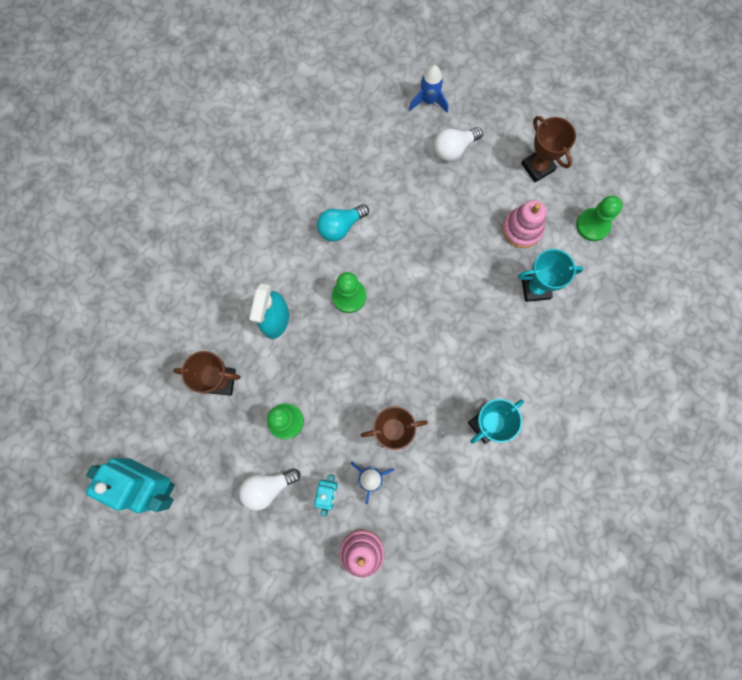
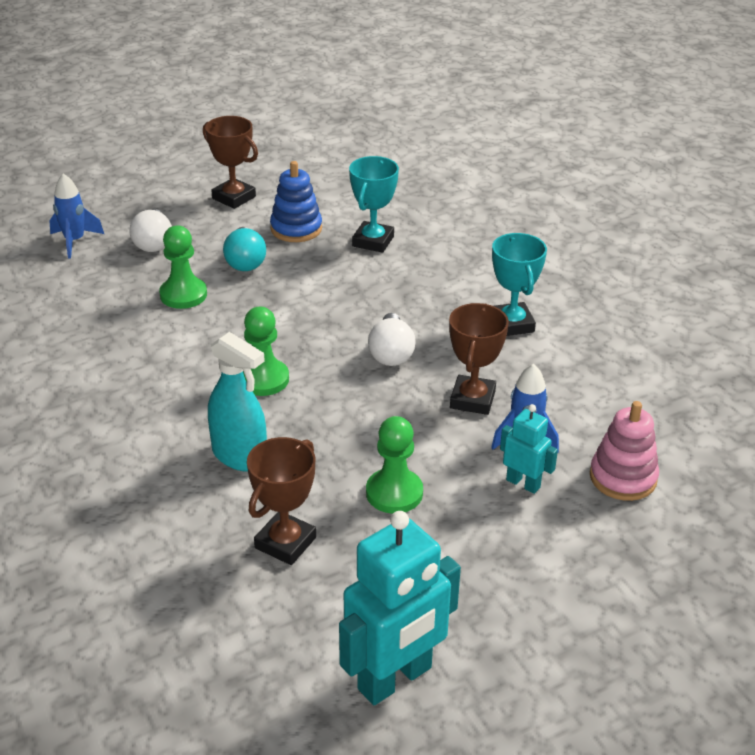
camera: 65 degrees left, 40 degrees down
white light bulb [239,468,300,511] -> white light bulb moved to [368,313,416,366]
turquoise light bulb [317,204,369,242] -> turquoise light bulb moved to [223,227,266,271]
pink stacking toy [503,200,546,248] -> blue stacking toy [270,161,322,242]
brown trophy [521,116,576,182] -> brown trophy turned 45 degrees clockwise [203,116,258,209]
green pawn [576,195,623,241] -> green pawn moved to [159,226,207,309]

